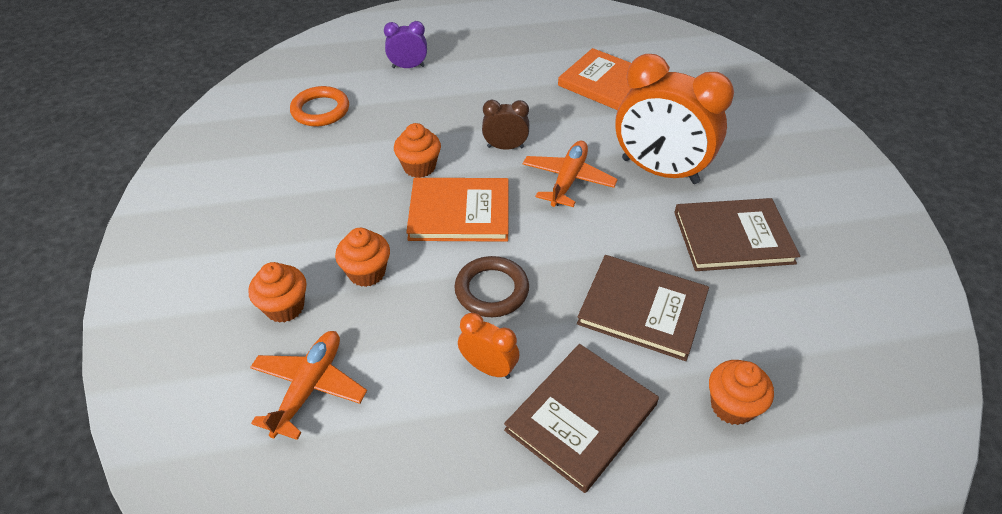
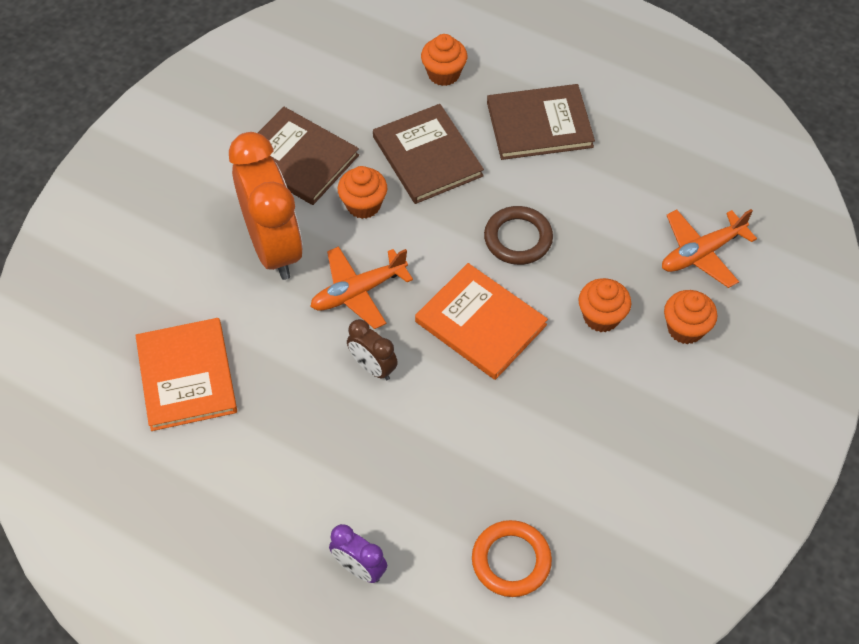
camera: 140 degrees left, 10 degrees up
orange cupcake [394,123,441,178] -> orange cupcake moved to [338,166,388,219]
orange clock [458,312,520,379] -> none

